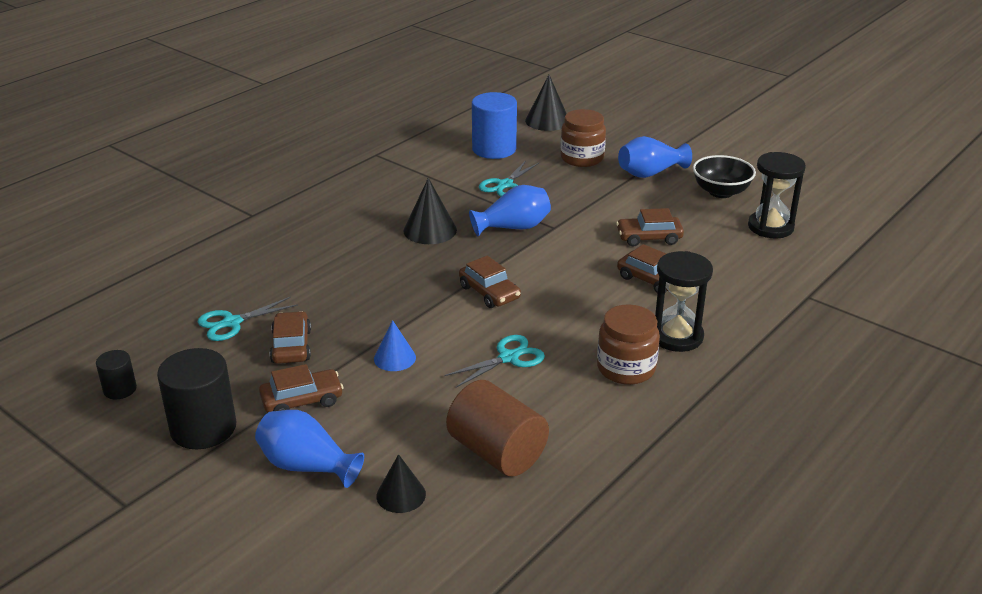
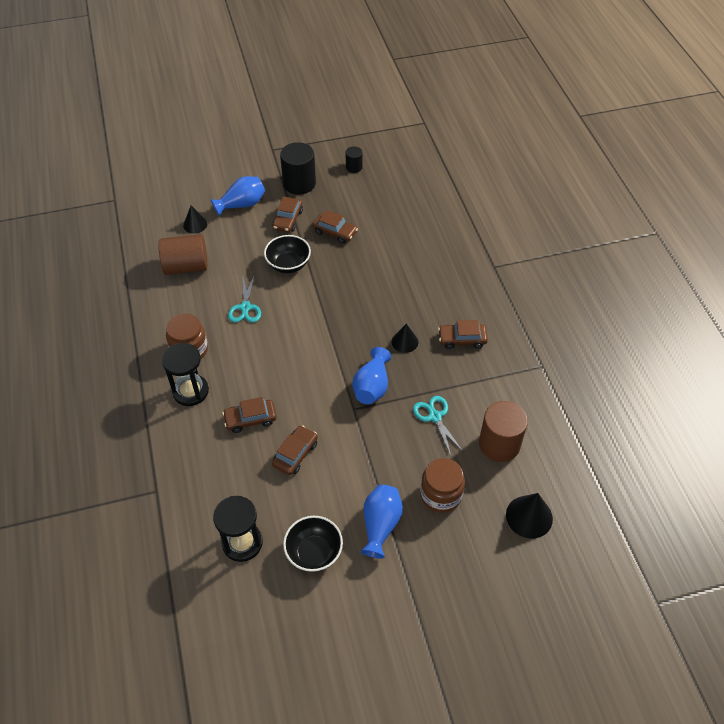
camera: 125 degrees right, 20 degrees up
turquoise scissors [197,297,298,341] -> none
blue cone [374,320,416,371] -> black bowl [264,235,311,273]
black cone [403,178,457,244] -> black cone [392,324,418,353], size x0.66
brown car [459,256,521,308] -> brown car moved to [438,320,488,349]
blue cylinder [472,92,517,159] -> brown cylinder [479,401,528,462]

